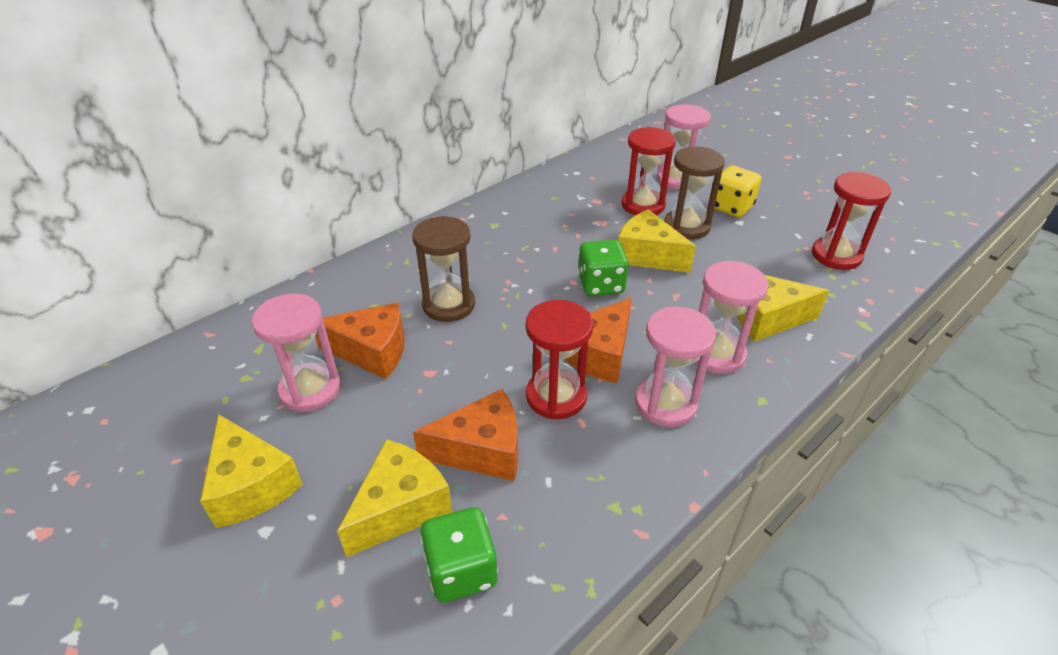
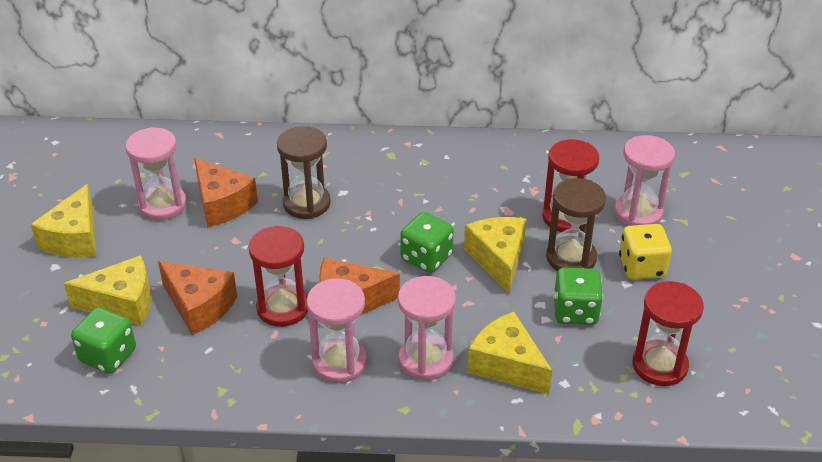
camera: 45 degrees right, 0 degrees up
none -> green dice [553,268,603,325]

